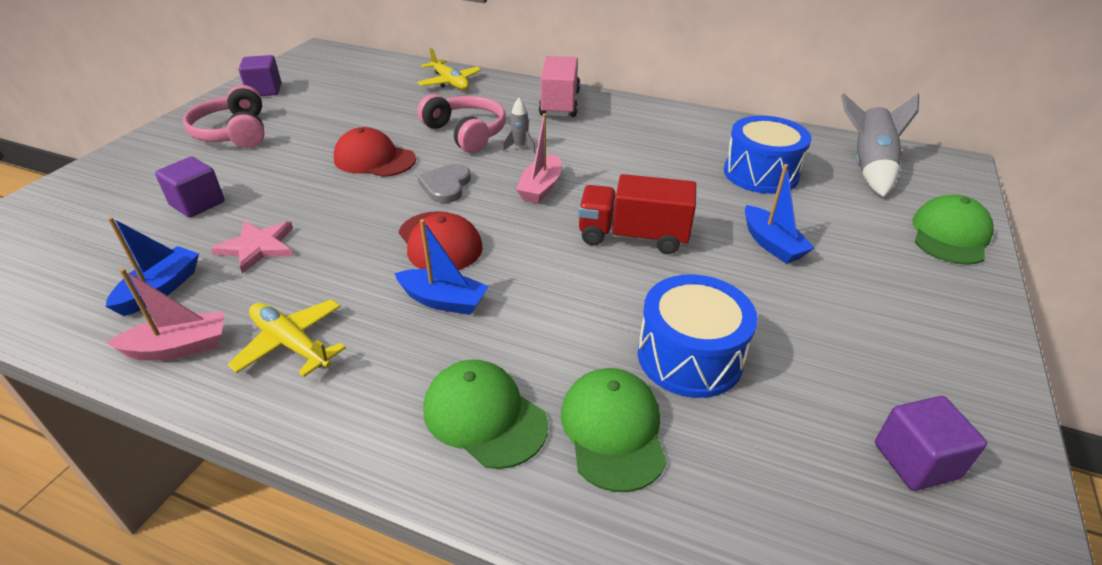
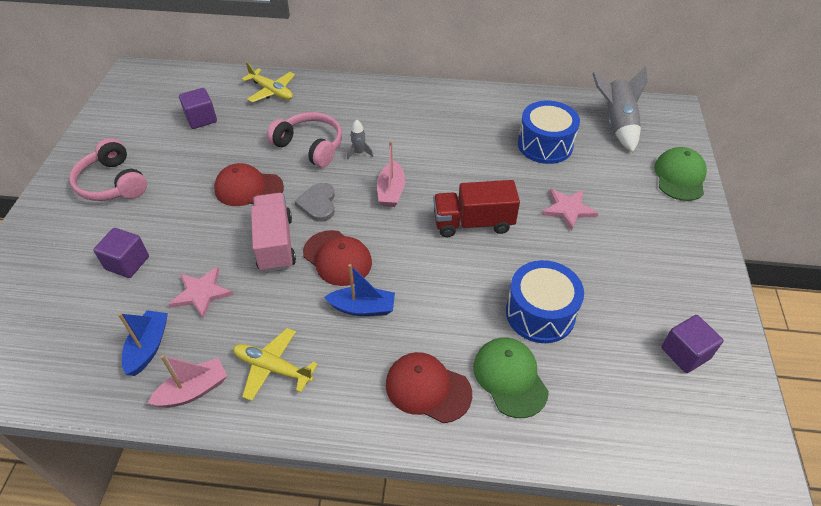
camera: 15 degrees left, 10 degrees up
purple cube [239,55,281,96] -> purple cube moved to [179,88,217,129]
green cap [423,359,548,469] -> red cap [386,352,472,423]
pink truck [539,56,580,117] -> pink truck moved to [251,193,296,272]
blue boat [745,164,814,264] -> pink star [542,189,598,231]

